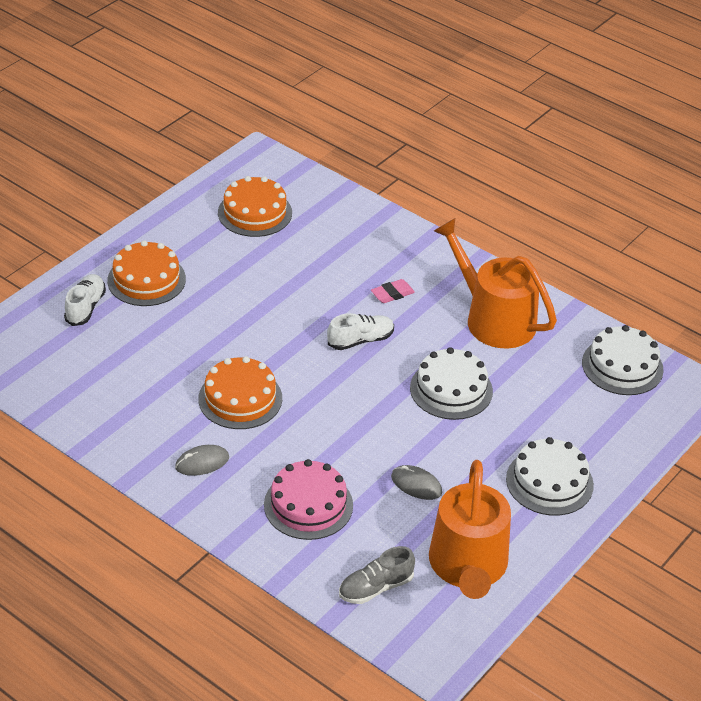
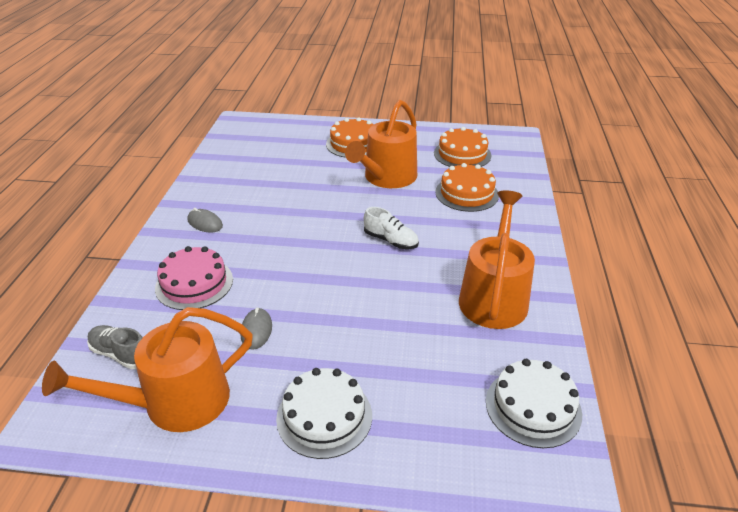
camera: 60 degrees right, 5 degrees down
white shoe [64,274,106,326] -> none
orange cake [198,356,282,429] -> orange cake moved to [435,163,499,212]
pink eraser [371,279,415,303] -> none
white cake [410,347,493,420] -> none
none -> orange watering can [345,100,417,188]

